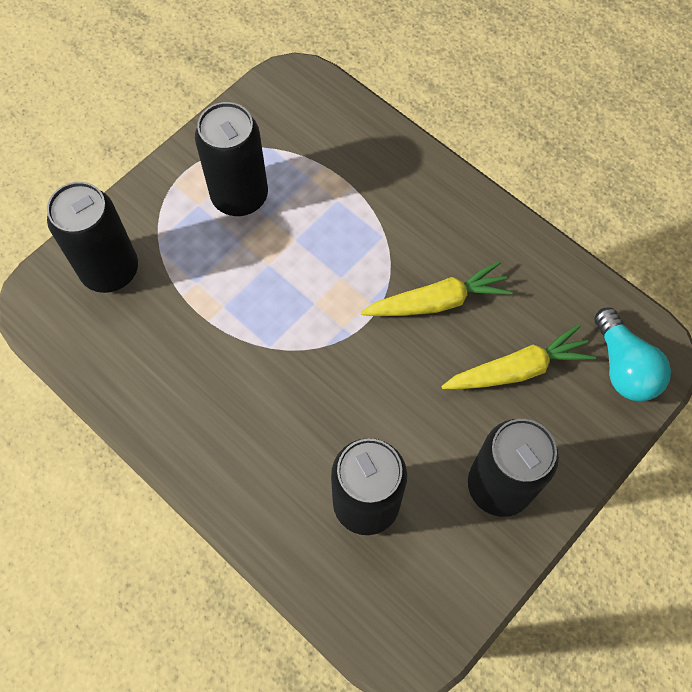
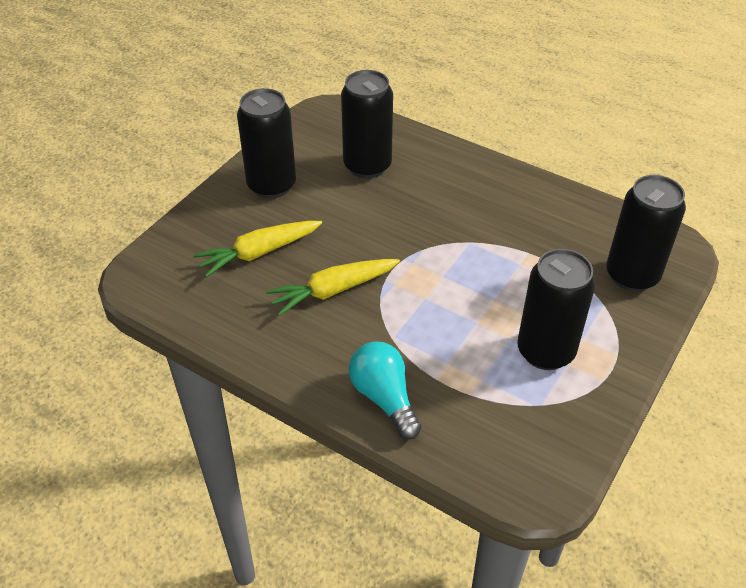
camera: 170 degrees right, 20 degrees down
turquoise light bulb [594,307,671,401] -> turquoise light bulb moved to [349,341,421,440]

